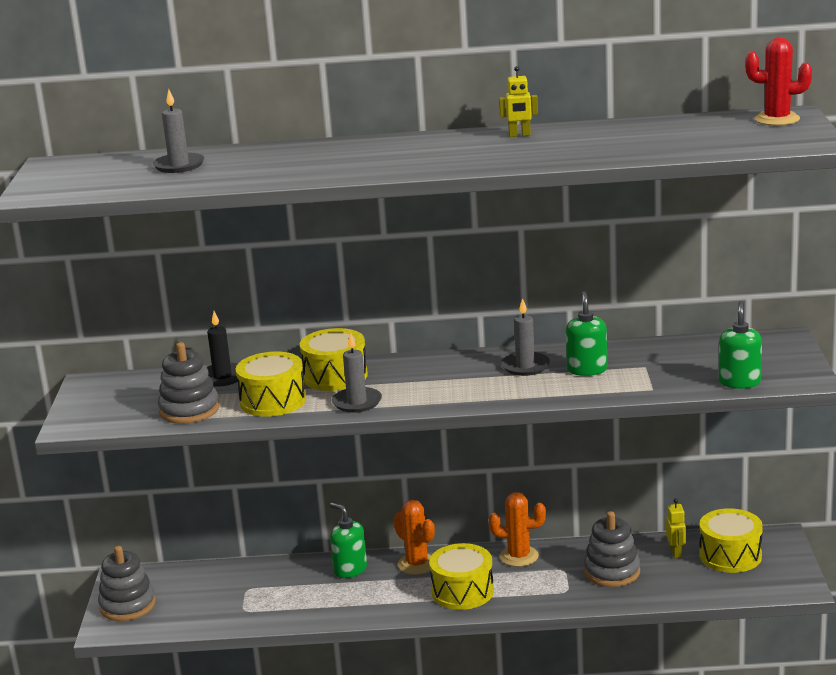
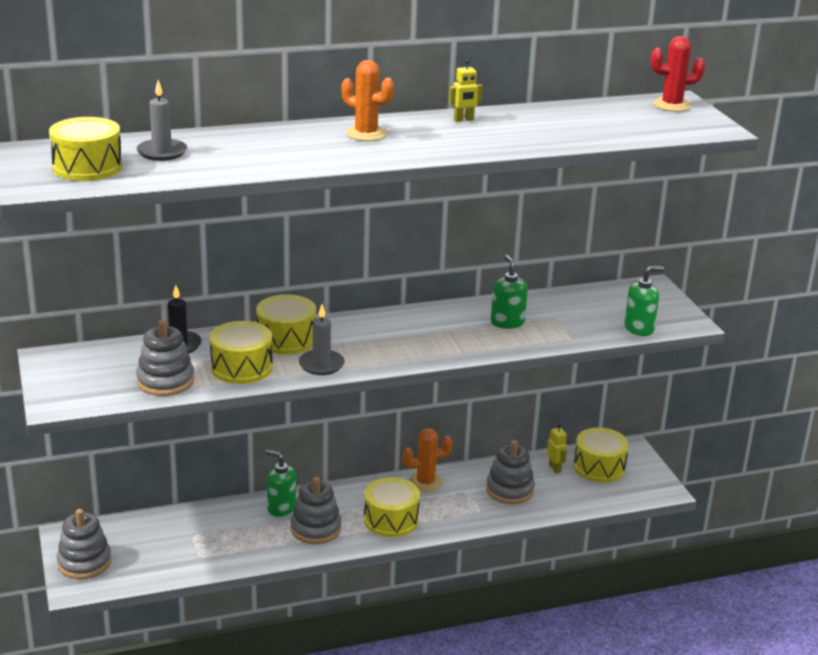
camera: 20 degrees left, 5 degrees up
orange cactus [393,500,435,575] -> orange cactus moved to [341,60,394,141]
grey candle [501,298,550,376] -> none
green soap dispenser [719,301,762,389] -> green soap dispenser turned 75 degrees clockwise [624,266,664,336]
none -> yellow drum [49,117,122,181]
none -> grey stacking toy [291,477,341,544]

